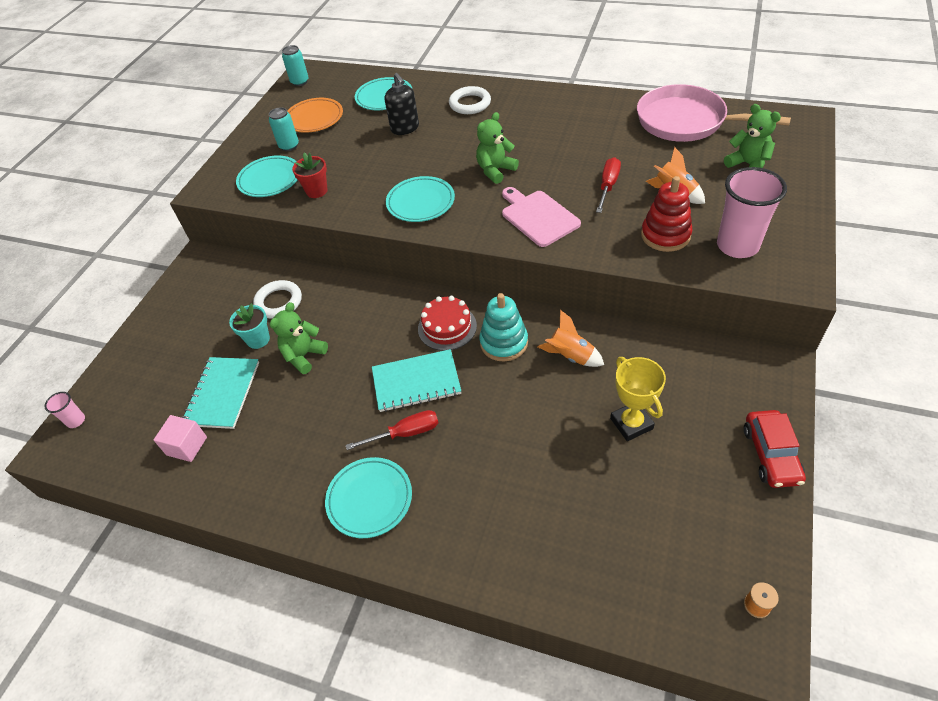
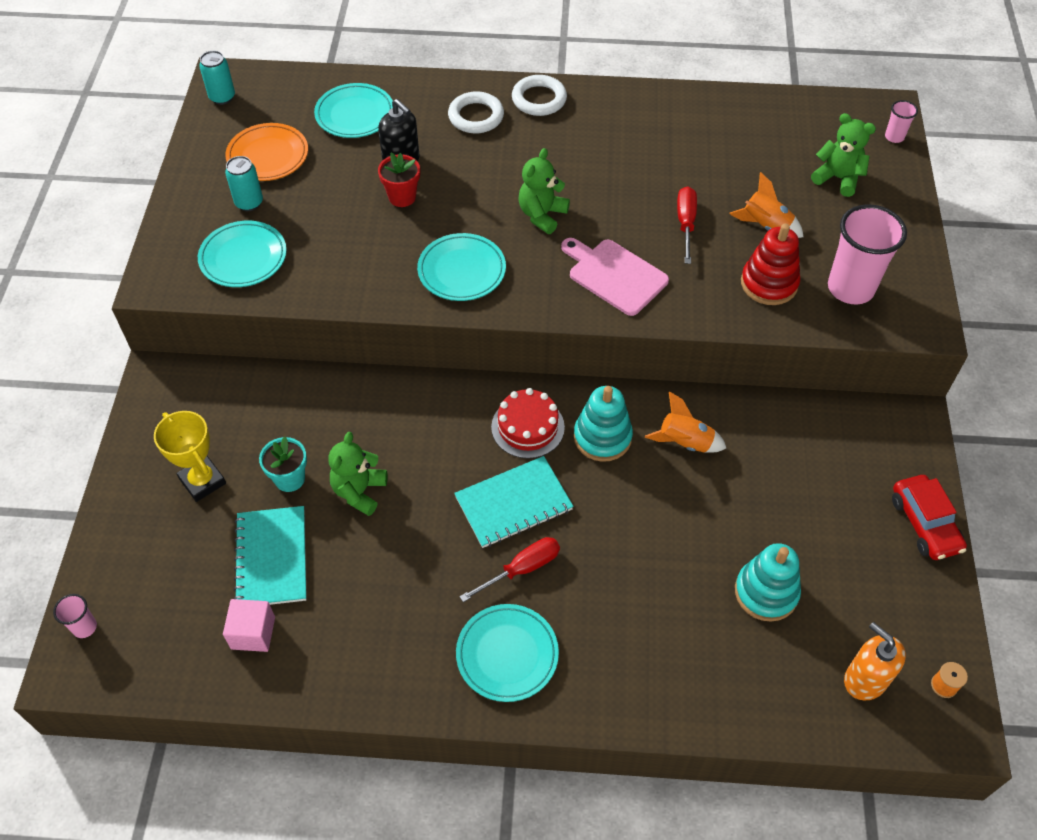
camera: 20 degrees left, 5 degrees up
white ring [253,280,302,319] -> white ring moved to [512,75,567,116]
red flower pot [292,153,328,198] -> red flower pot moved to [378,153,420,207]
yellow trophy [610,357,666,441] -> yellow trophy moved to [154,411,226,502]
pink pan [637,84,791,142] -> none
none -> turquoise stacking toy [735,543,801,622]
none -> orange soap dispenser [844,622,906,700]
none -> pink cup [885,100,918,143]

